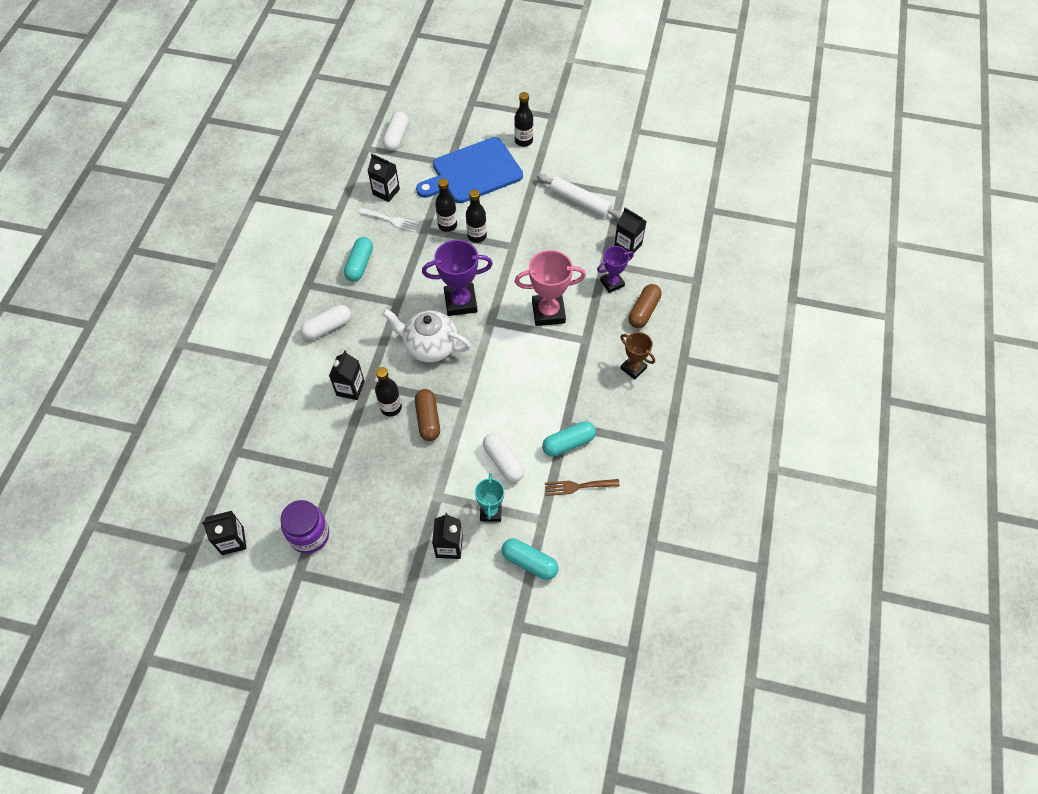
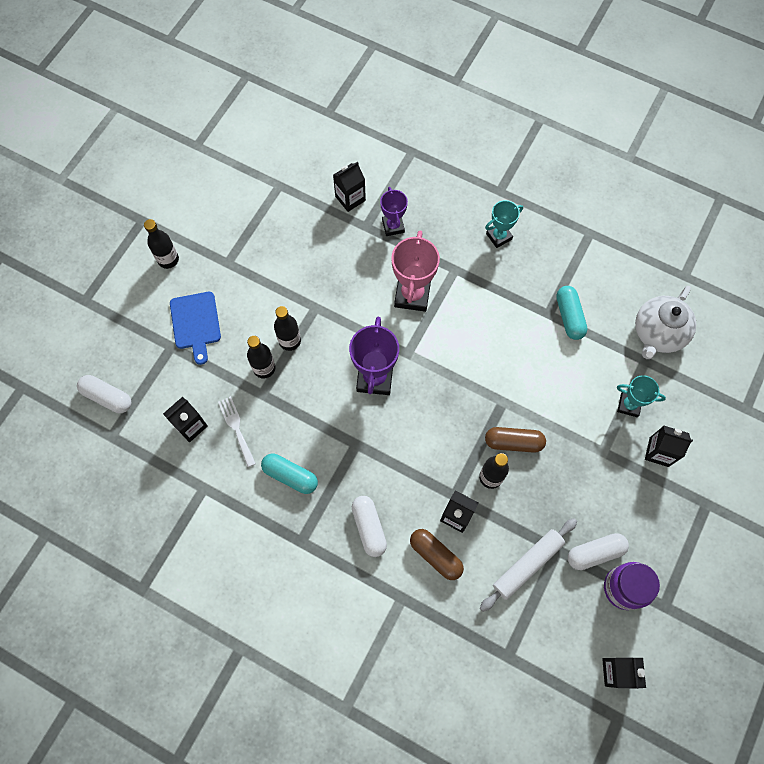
camera: 75 degrees left, 10 degrees up
white fork [358,208,419,232] -> white fork turned 60 degrees counterclockwise [218,396,256,467]
white teapot [382,309,471,362] -> white teapot moved to [635,286,697,359]
blue cutting board [416,137,523,203] -> blue cutting board [170,292,221,365], size x0.61
white capsule [483,433,524,482] -> white capsule moved to [568,533,629,570]
turquoise capsule [502,538,558,580] -> none
white rolling pin [537,174,622,220] -> white rolling pin moved to [480,518,577,612]
brown fork [545,479,620,496] -> none
brown trophy [620,332,655,380] -> turquoise trophy [485,200,523,248]
brown capsule [628,284,662,328] -> brown capsule moved to [410,529,464,580]

